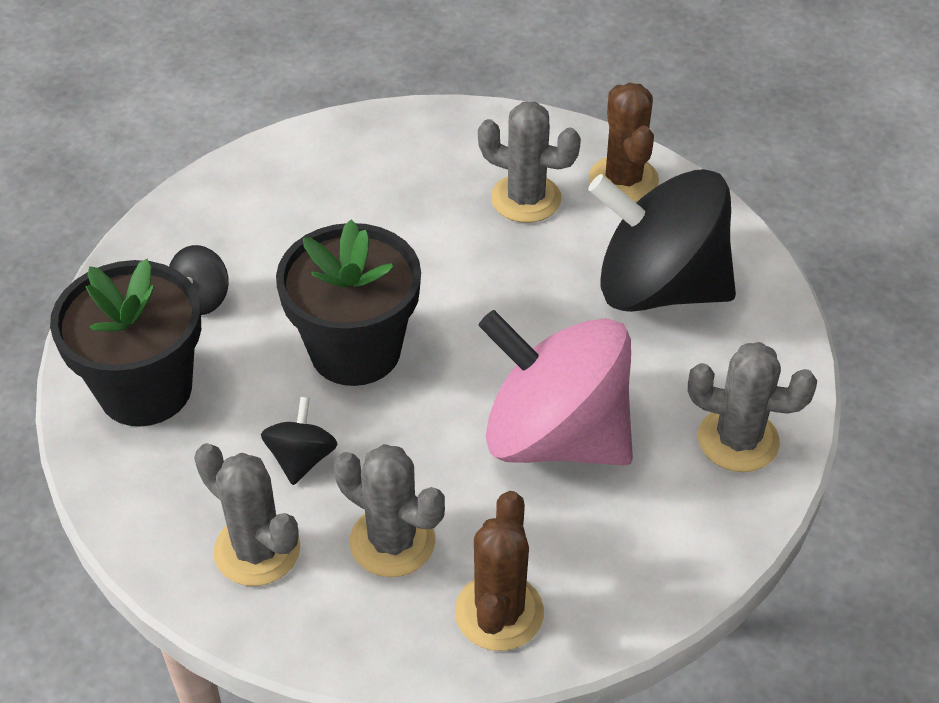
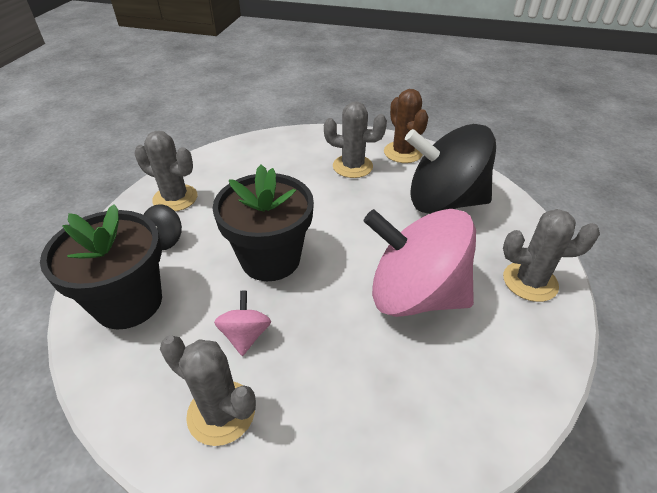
camera: 10 degrees left, 5 degrees down
black spinning top [261,397,338,485] -> pink spinning top [214,291,271,356]
grey cactus [334,444,445,577] -> grey cactus moved to [134,131,197,212]
brown cactus [455,491,544,651] -> none

